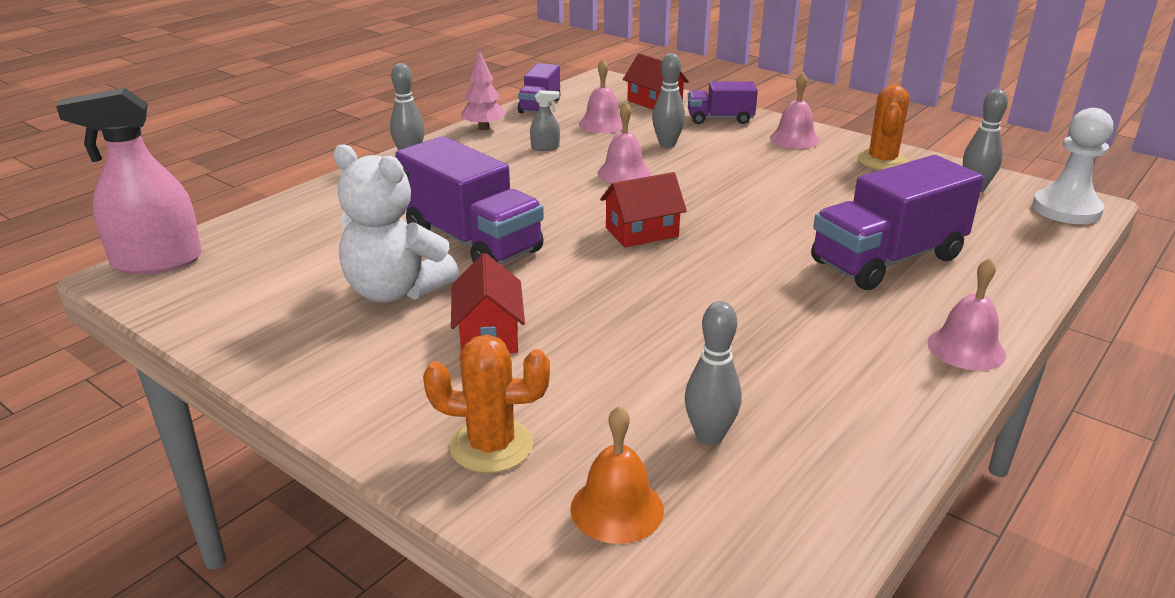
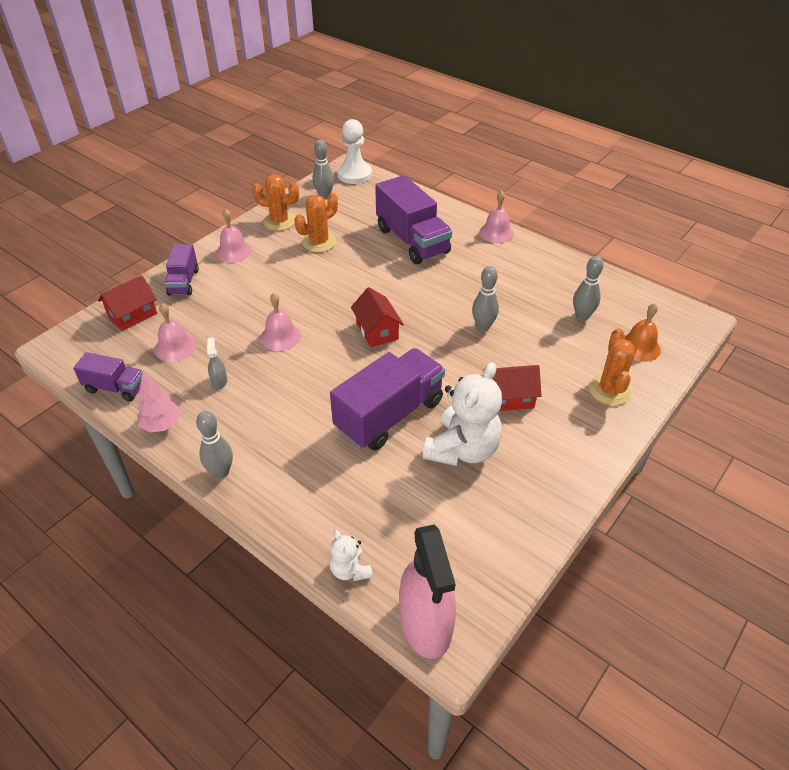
camera: 90 degrees left, 15 degrees up
grey bowling pin [652,53,685,148] -> grey bowling pin moved to [472,266,499,331]
none -> orange cactus [294,193,338,252]
none -> white teddy bear [329,530,373,581]

